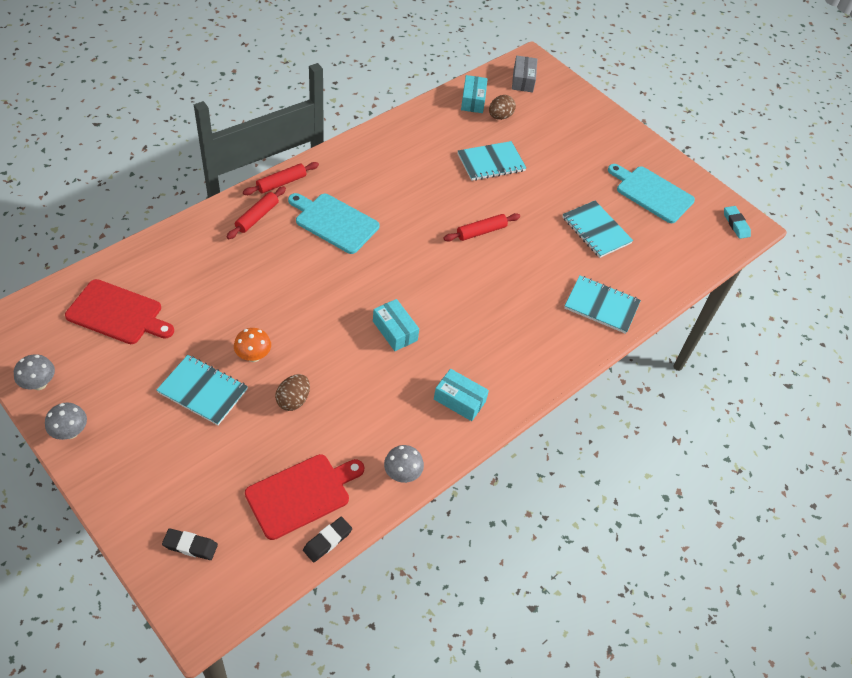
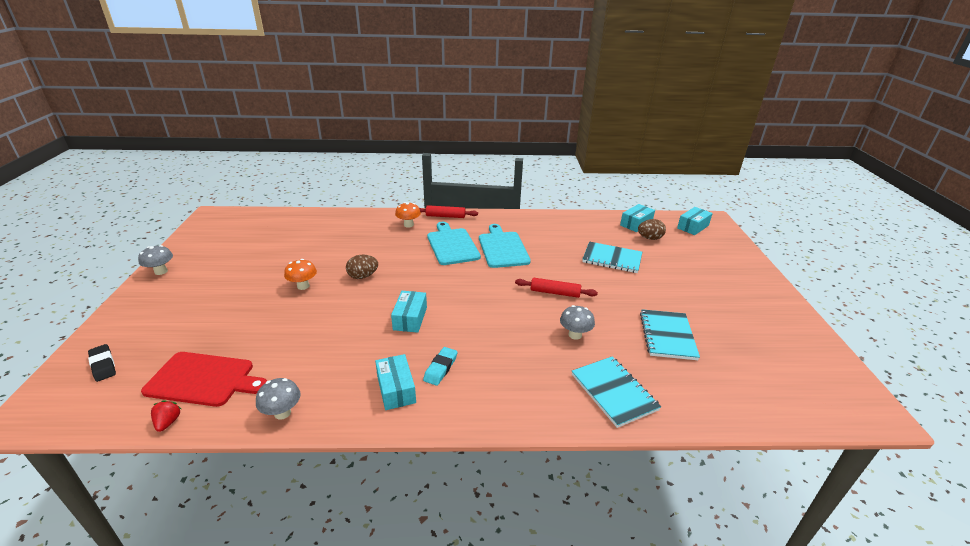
camera: 45 degrees right, 20 degrees down
grey mushroom [14,354,55,390] -> grey mushroom moved to [560,305,595,340]
red cutting board [65,279,174,344] -> none
turquoise notebook [156,355,248,425] -> none
red rolling pin [227,186,286,239] -> orange mushroom [395,202,421,228]
brown egg [275,374,310,411] -> brown egg moved to [346,255,378,279]
black eraser [303,517,352,562] -> red strawberry [151,400,181,432]
grey box [512,56,537,93] -> turquoise box [677,207,713,235]
turquoise cutting board [608,164,695,223] -> turquoise cutting board moved to [479,224,531,268]
turquoise eraser [724,206,751,239] -> turquoise eraser moved to [423,347,457,386]

